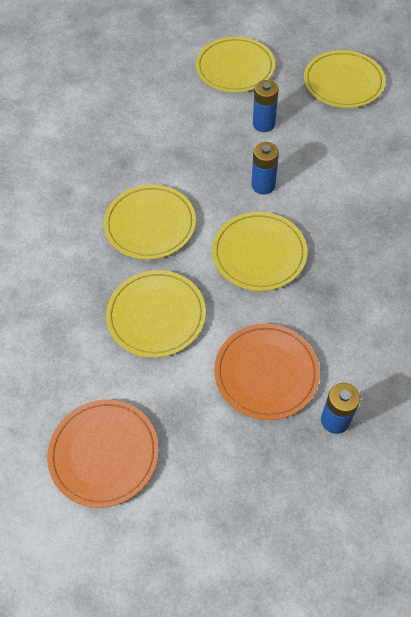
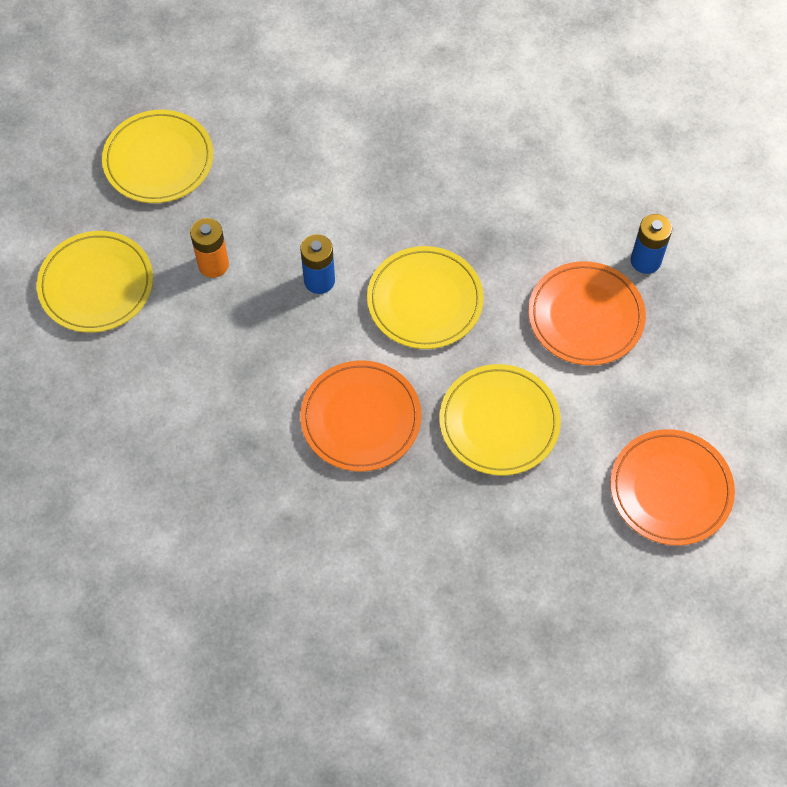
camera: 85 degrees left, 5 degrees up
yellow plate [104,185,196,260] -> orange plate [300,360,421,472]
blue battery [253,80,279,132] -> orange battery [190,218,229,278]

